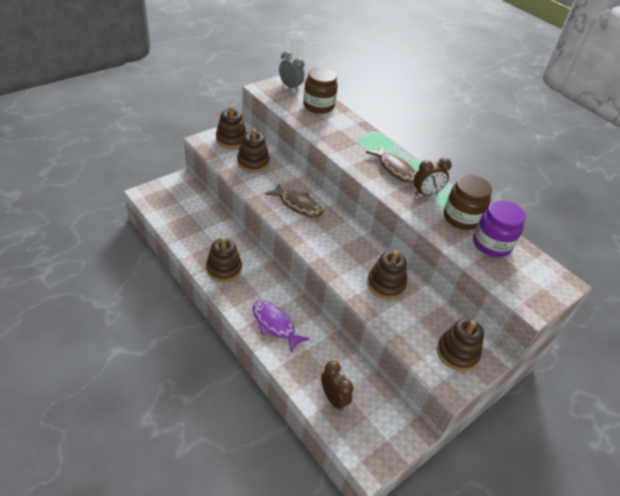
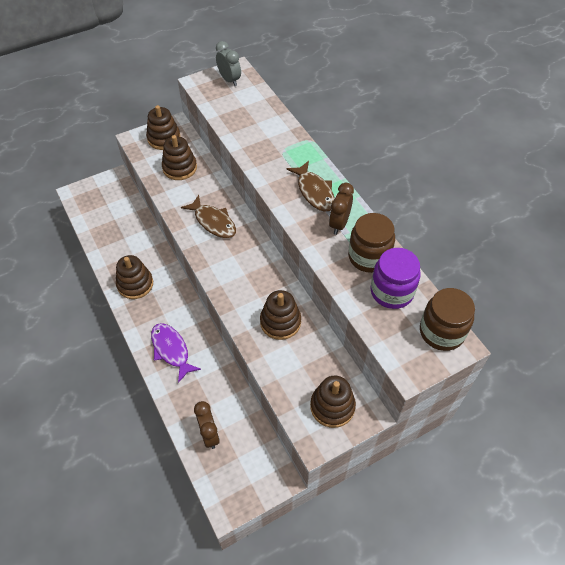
camera: 15 degrees right, 10 degrees up
brown jar [303,67,338,114] -> brown jar moved to [420,288,475,351]
brown clock [414,158,452,196] -> brown clock turned 120 degrees clockwise [329,183,354,235]

